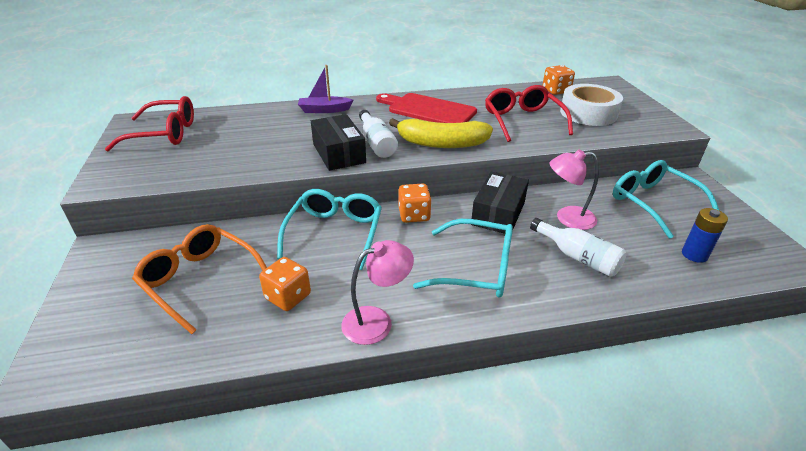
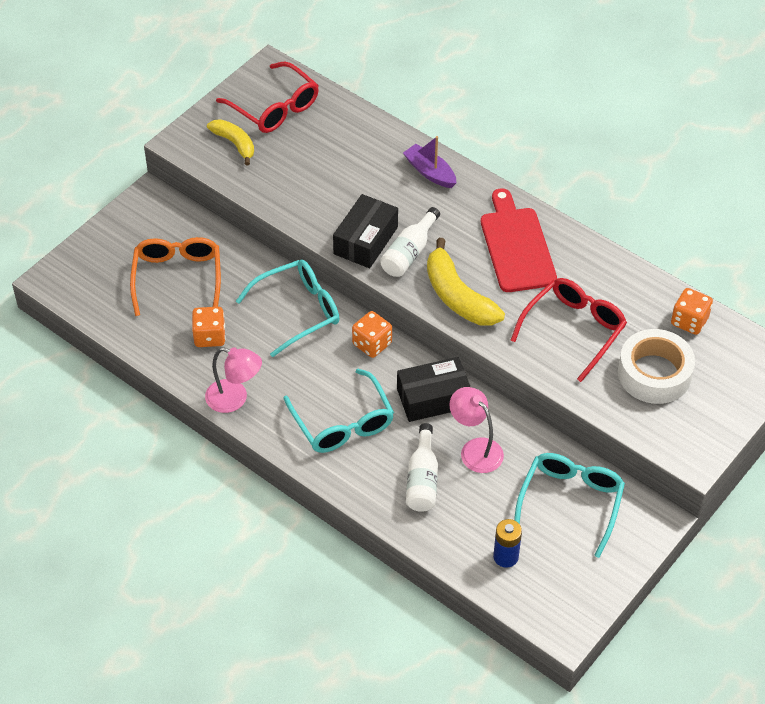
camera: 50 degrees right, 15 degrees up
none -> yellow banana [207,119,254,165]

